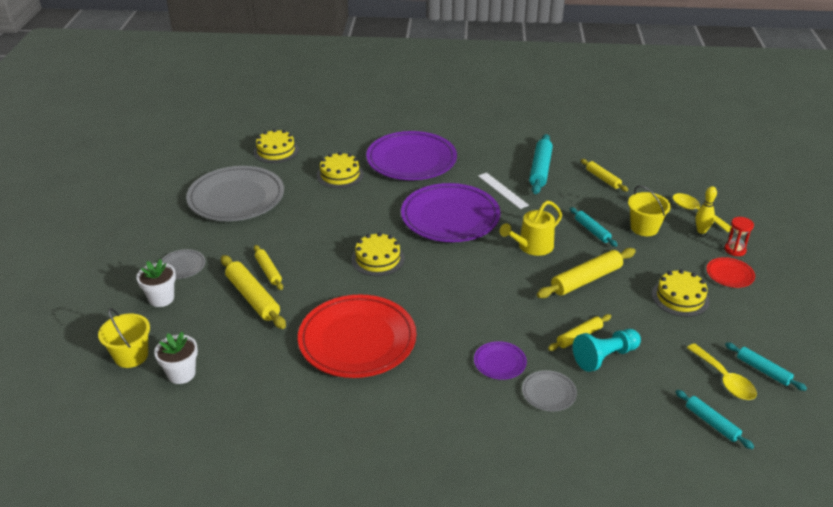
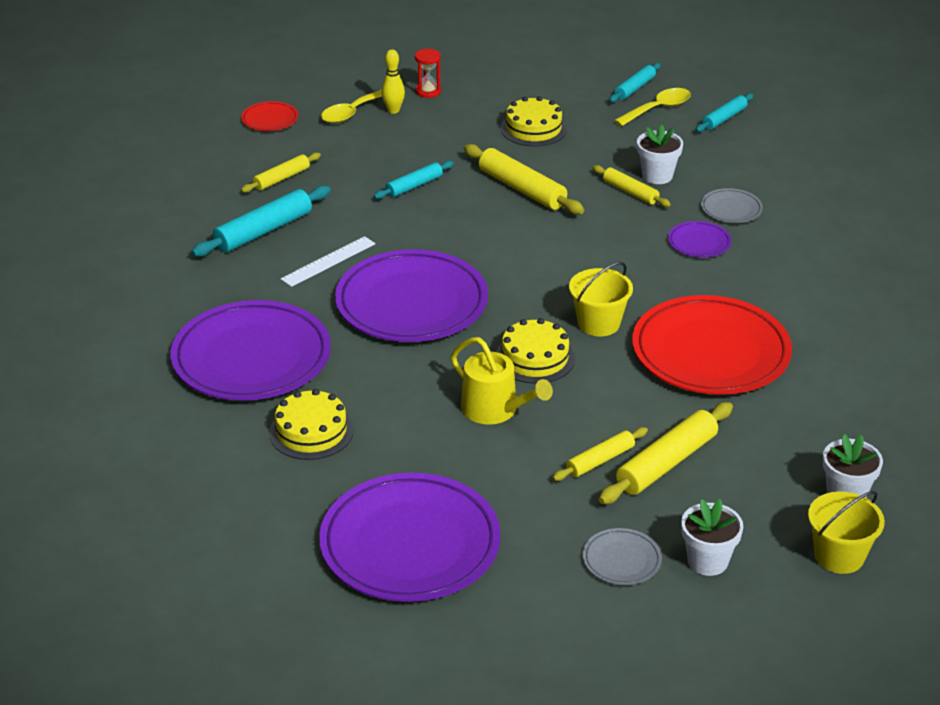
camera: 100 degrees left, 0 degrees up
grey plate [186,166,284,221] -> purple plate [319,473,501,602]
yellow cake [253,129,299,163] -> none
yellow watering can [500,200,562,256] -> yellow watering can moved to [451,337,553,424]
turquoise rolling pin [529,134,553,194] -> turquoise rolling pin turned 45 degrees counterclockwise [191,185,331,257]
turquoise pawn [573,329,641,372] -> white flower pot [637,125,683,184]
yellow bucket [628,185,671,236] -> yellow bucket moved to [569,262,633,336]
red plate [707,257,755,288] -> red plate moved to [241,101,298,131]

